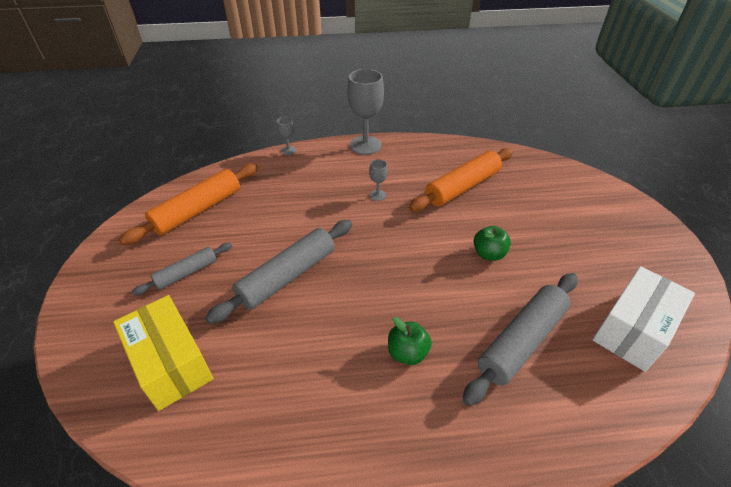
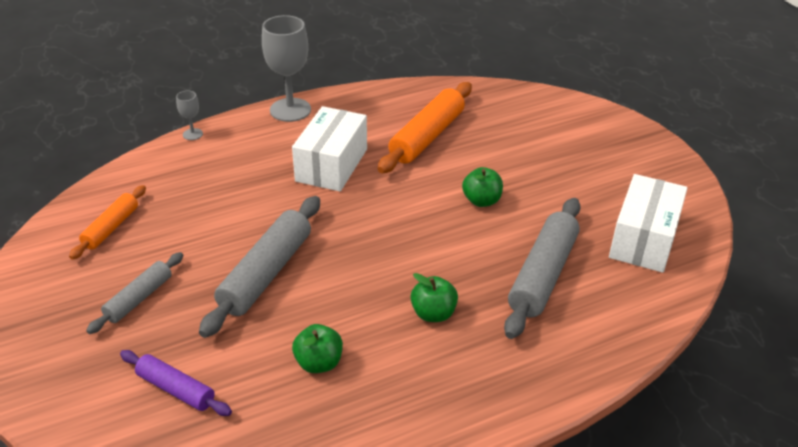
camera: 20 degrees left, 5 degrees down
yellow box [113,295,213,411] -> purple rolling pin [120,350,232,416]
orange rolling pin [119,163,258,245] -> orange rolling pin [69,185,146,260], size x0.58
grey goblet [369,159,388,201] -> white box [292,106,367,191]
none -> green apple [292,324,343,373]

